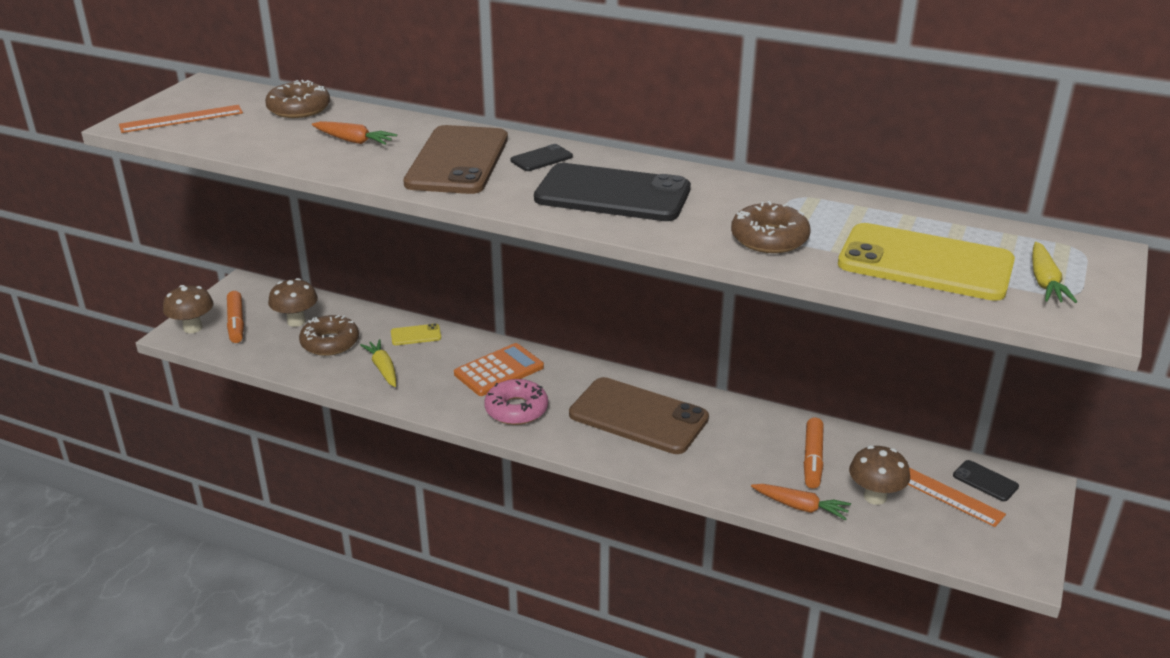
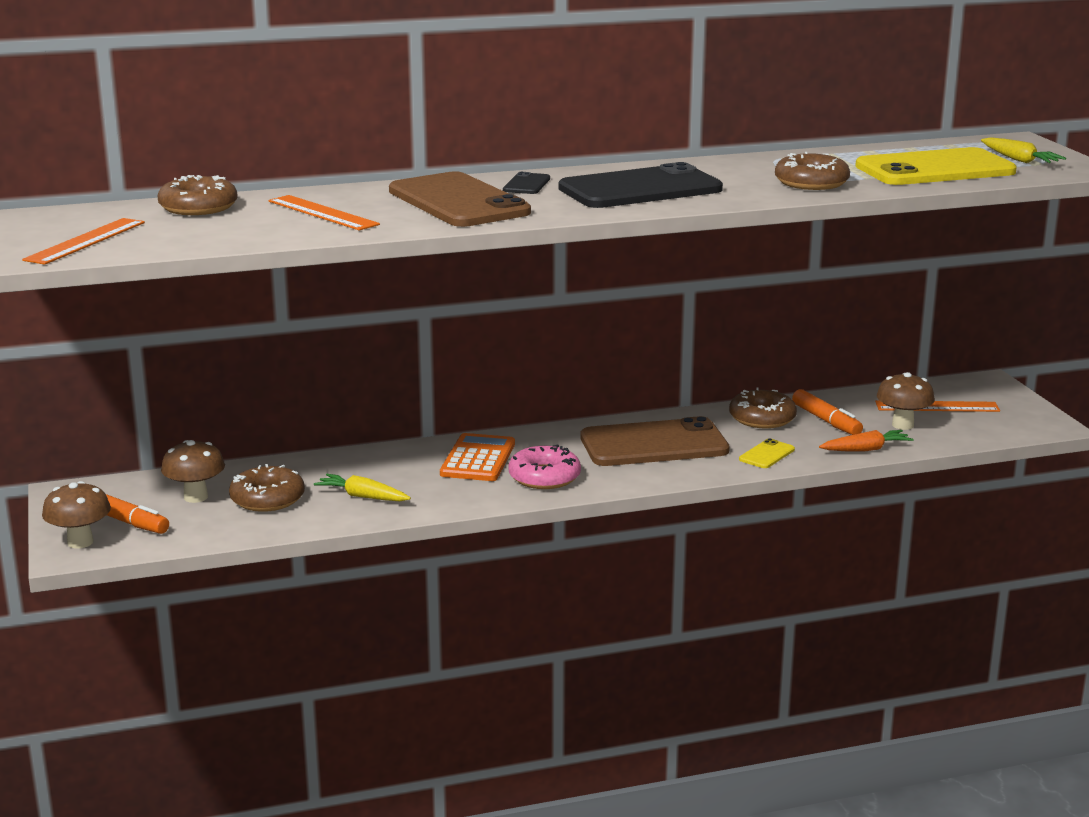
camera: 40 degrees left, 10 degrees down
orange carrot [312,121,397,145] -> orange ruler [269,195,380,231]
yellow phone [391,323,441,345] -> yellow phone moved to [739,438,795,468]
black phone [953,460,1019,501] -> none
none -> brown donut [729,388,797,429]

